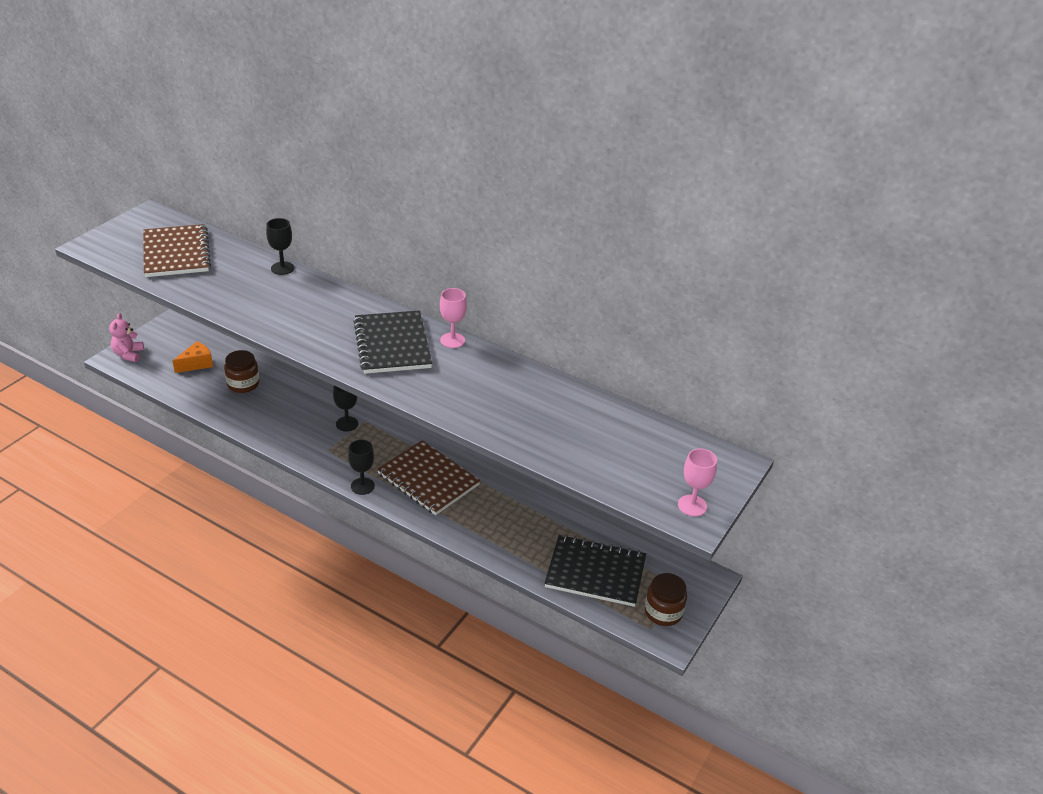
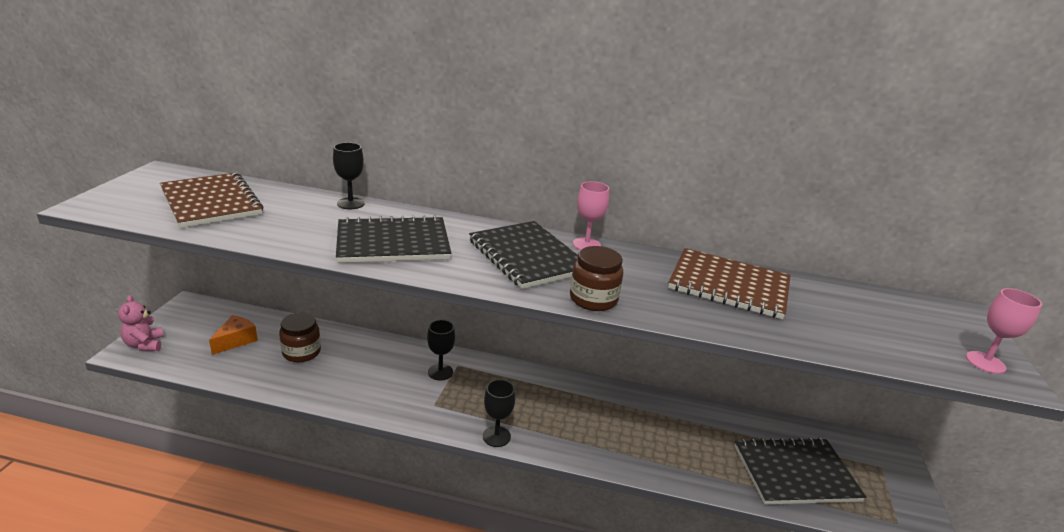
camera: 20 degrees left, 10 degrees down
brown notebook [377,440,480,515] -> brown notebook moved to [668,248,791,319]
brown jar [645,573,687,626] -> brown jar moved to [570,246,623,311]
none -> black notebook [336,215,451,263]

